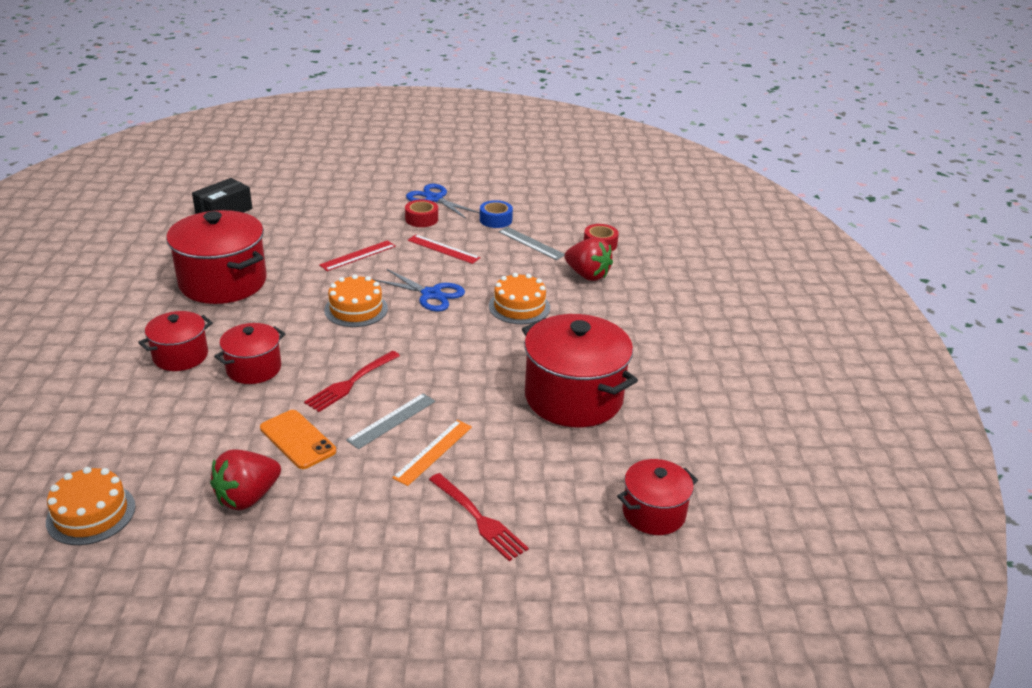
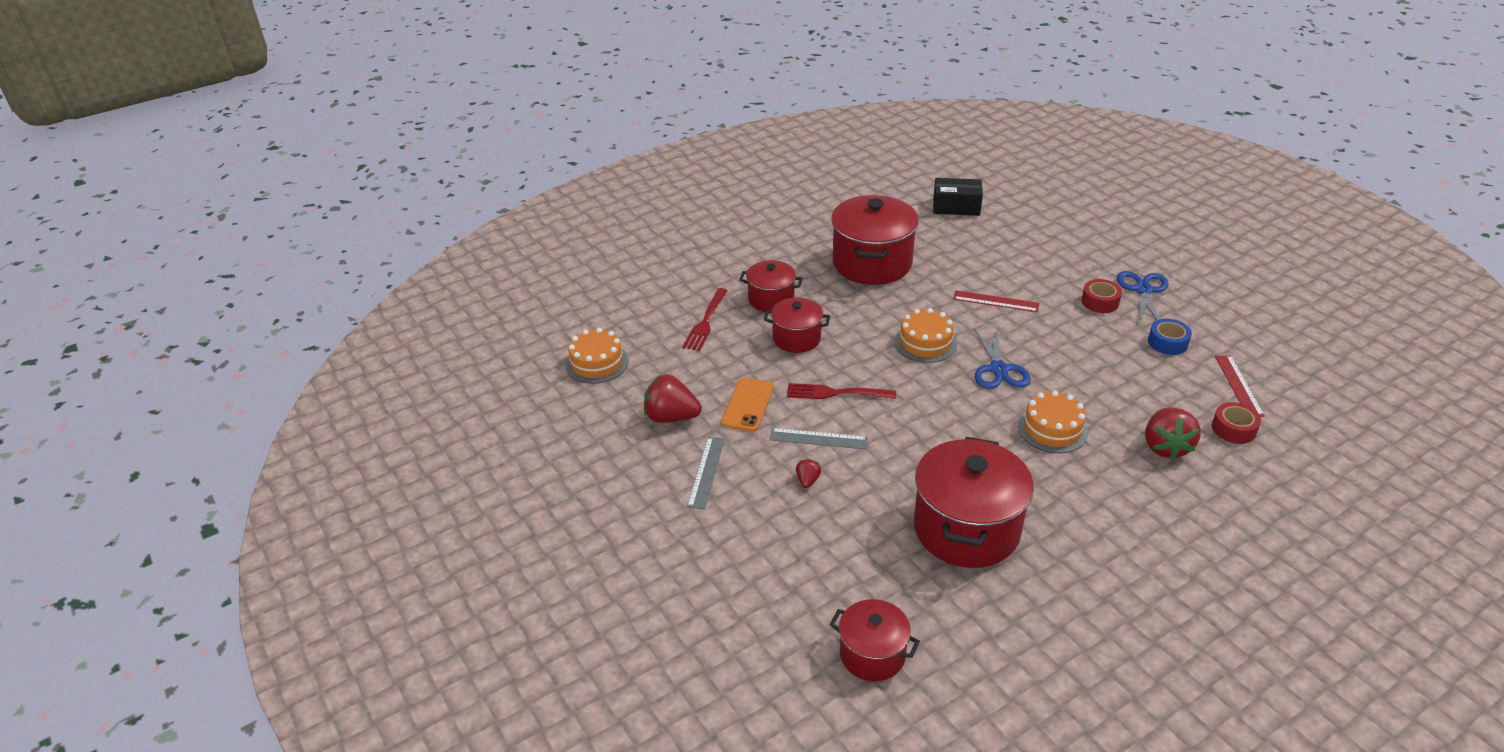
camera: 60 degrees right, 5 degrees up
orange ruler [392,420,472,486] -> red strawberry [796,459,821,488]
red ruler [407,235,481,264] -> red ruler moved to [1215,355,1265,417]
red fork [429,473,529,561] -> red fork moved to [682,288,728,351]
grey ruler [498,227,565,260] -> grey ruler moved to [687,437,725,510]

